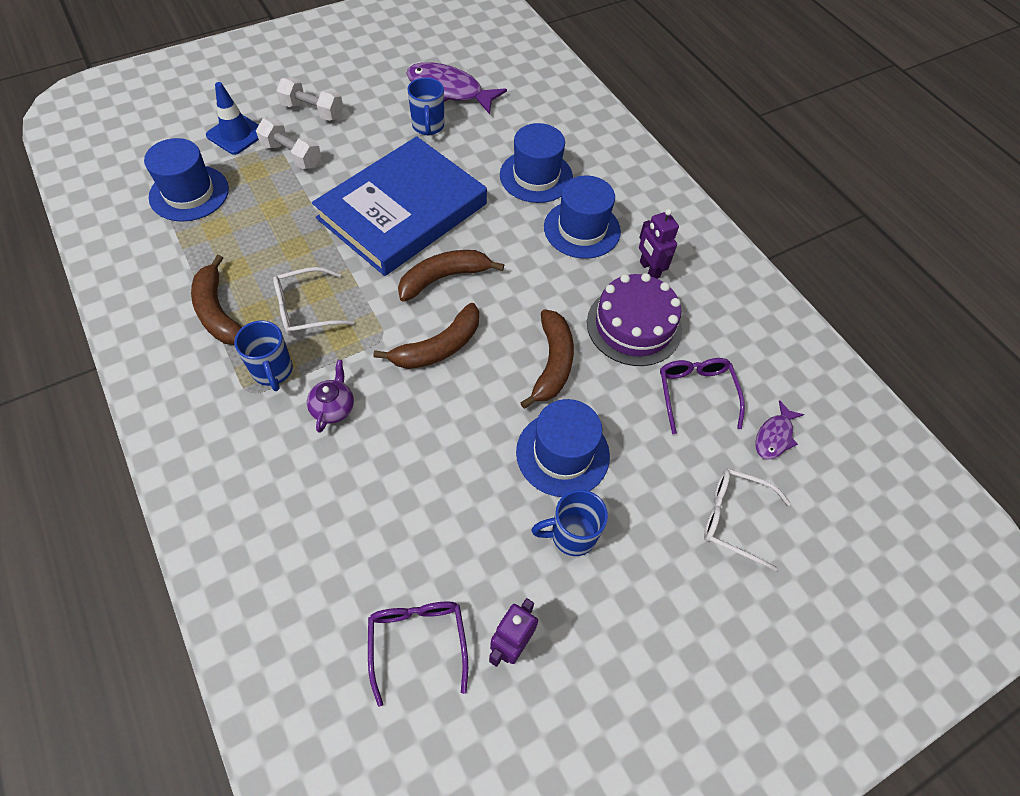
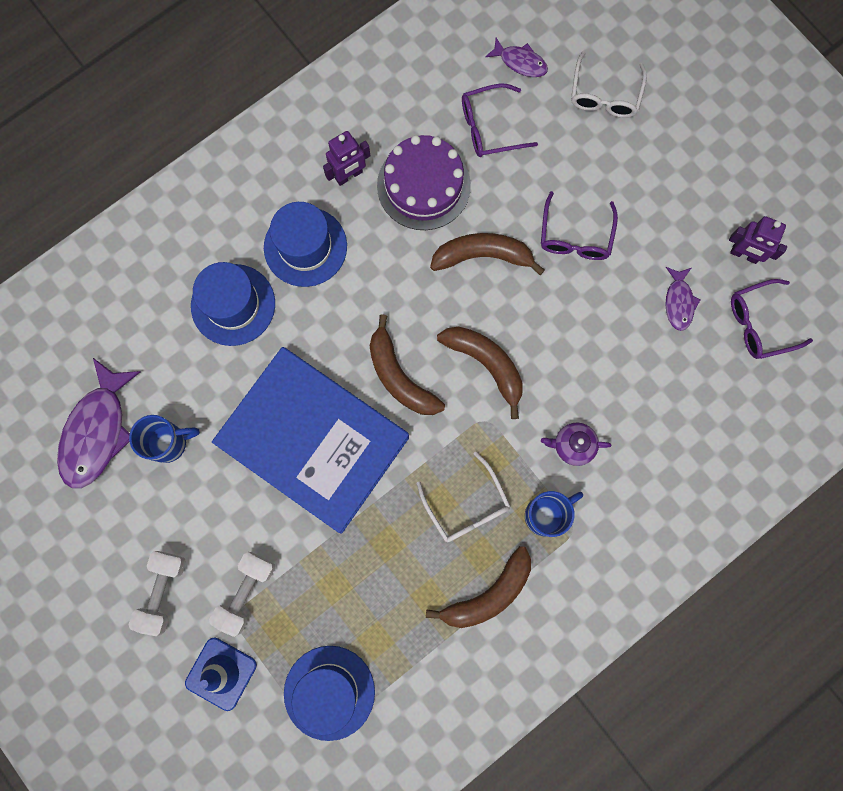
camera: 95 degrees left, 20 degrees up
blue hat [516,399,610,497] -> purple glasses [541,191,618,260]
blue mug [531,490,608,556] -> none
none -> purple fish [665,267,701,331]

